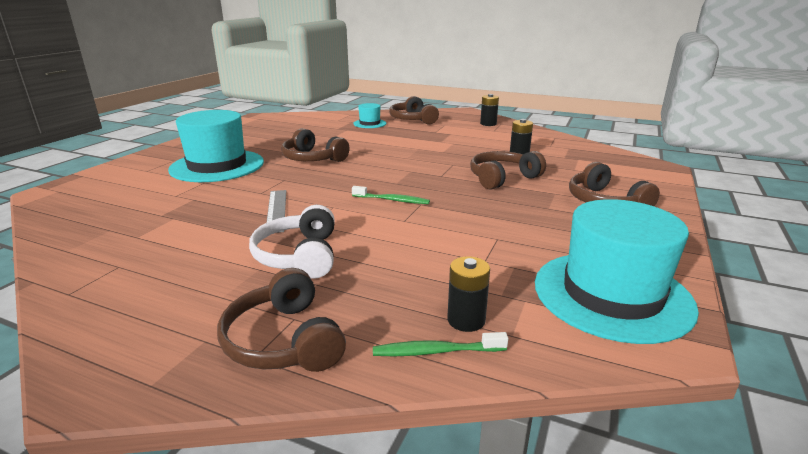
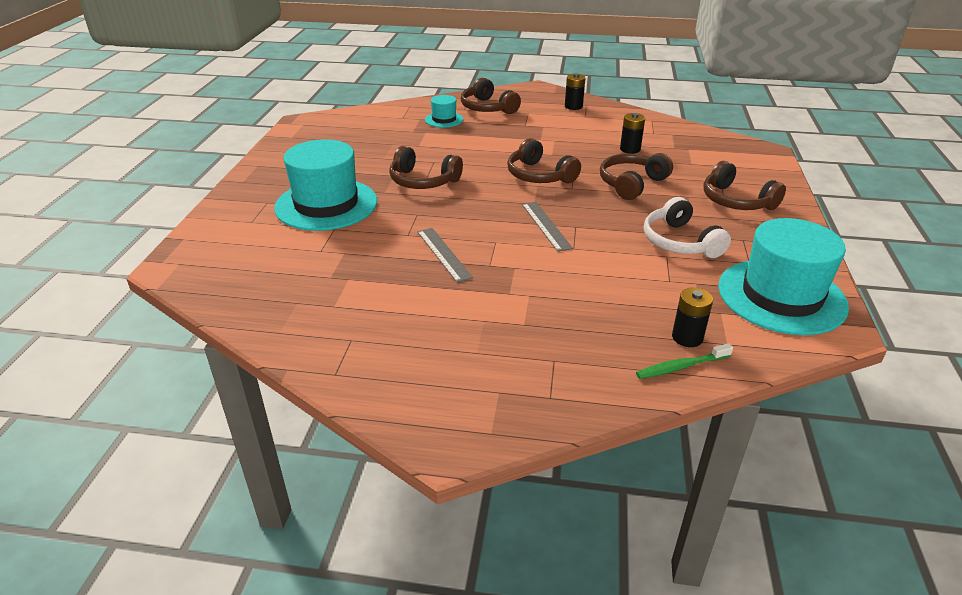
camera: 15 degrees left, 10 degrees up
brown headphones [217,268,346,372] -> brown headphones moved to [507,138,581,183]
white headphones [249,205,335,279] -> white headphones moved to [644,197,731,258]
green toothbrush [352,186,430,204] -> grey ruler [522,202,573,252]

